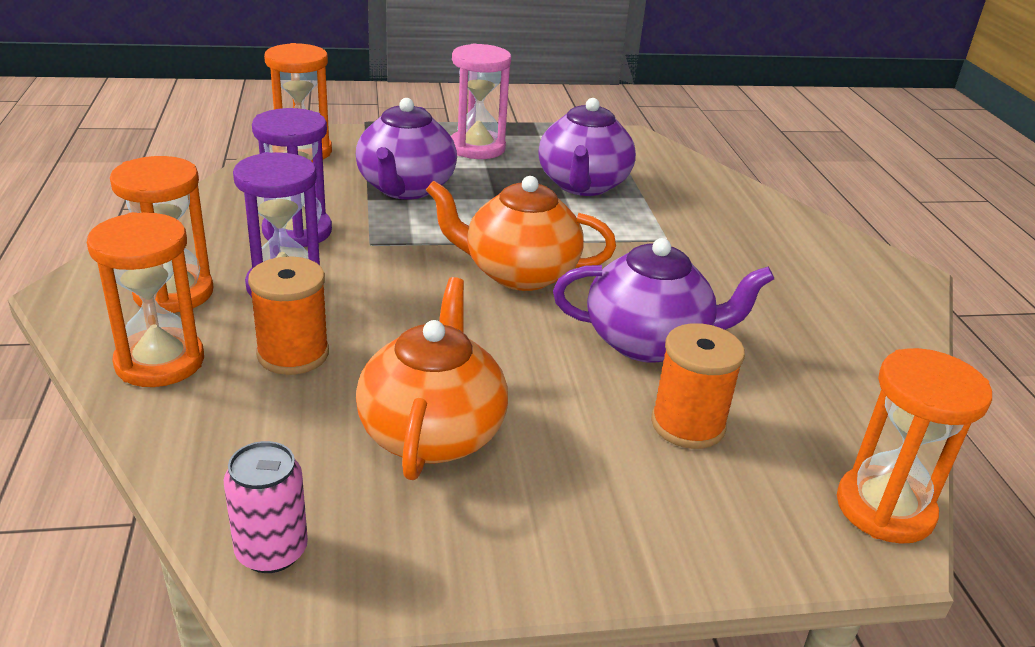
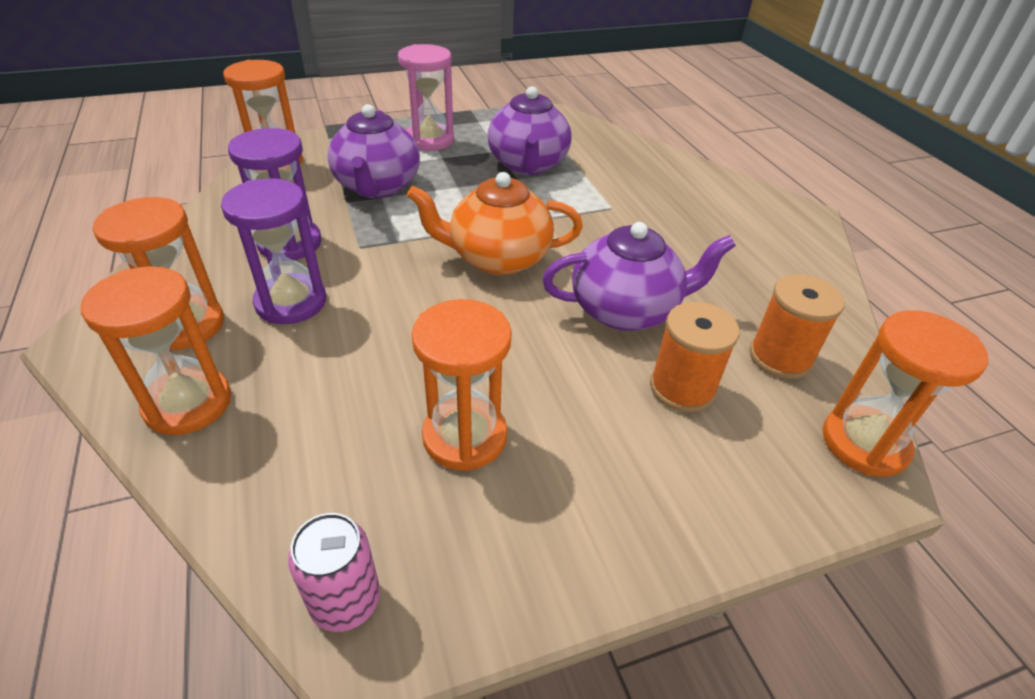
camera: 10 degrees left, 10 degrees up
orange spool [248,256,329,375] -> orange spool moved to [749,274,845,379]
orange teapot [356,277,508,480] -> orange hourglass [412,299,512,471]

